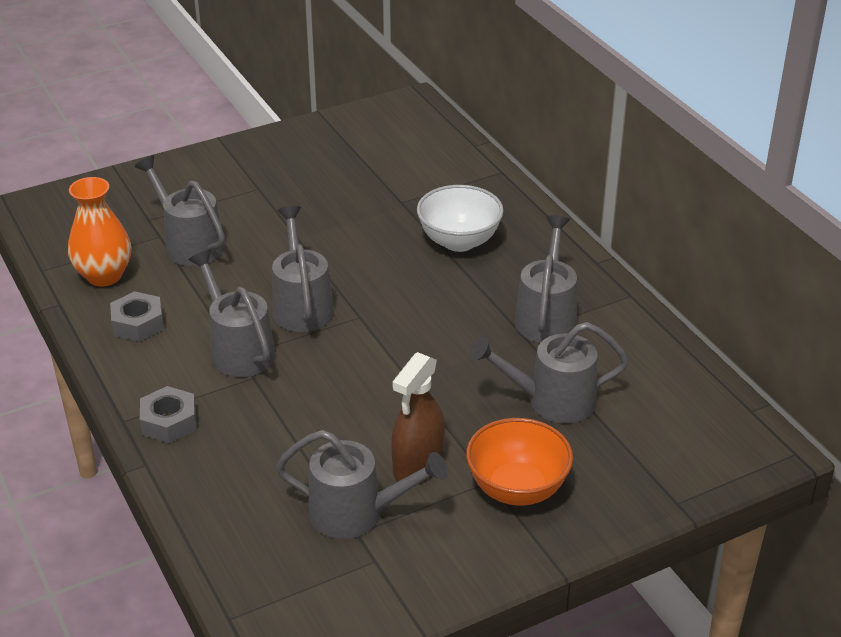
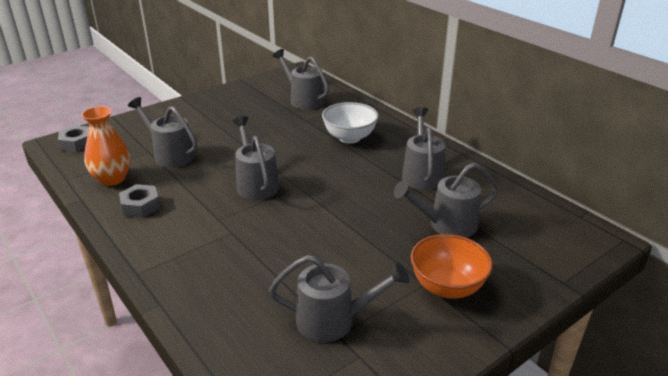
camera: 10 degrees left, 5 degrees down
grey nut [140,386,196,443] -> grey nut moved to [58,125,89,152]
grey watering can [188,250,275,377] -> grey watering can moved to [273,49,329,110]
brown spray bottle [391,352,445,481] -> none

